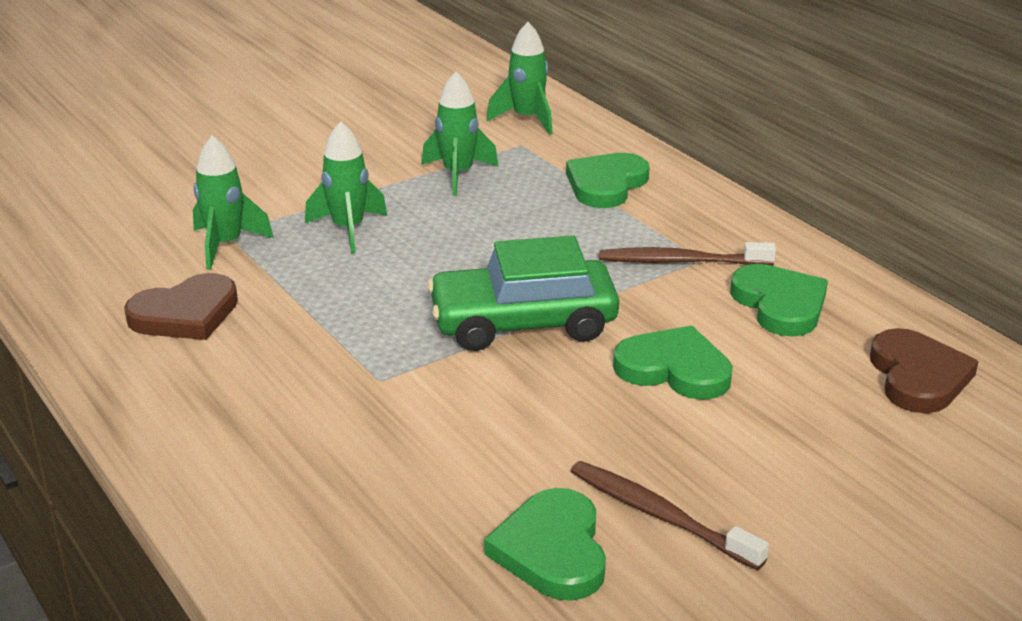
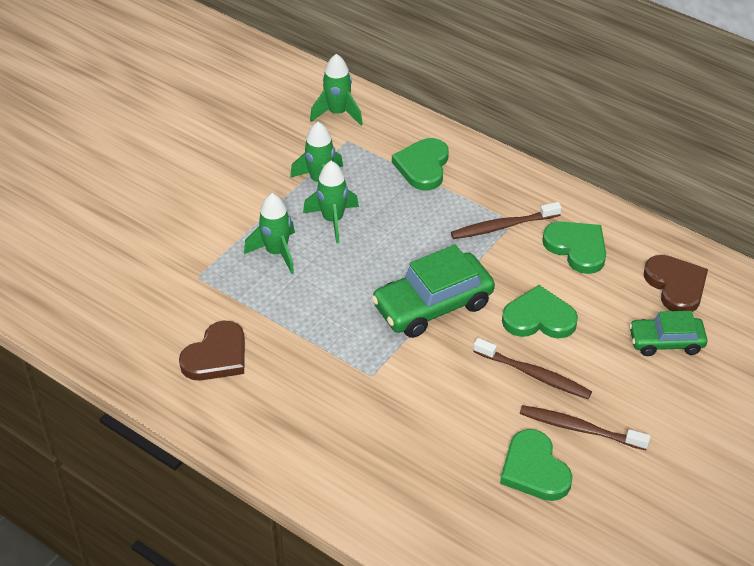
camera: 20 degrees left, 15 degrees up
green rocket [193,135,274,270] -> green rocket moved to [303,161,359,243]
none -> brown toothbrush [473,338,592,399]
none -> green car [629,311,707,356]

